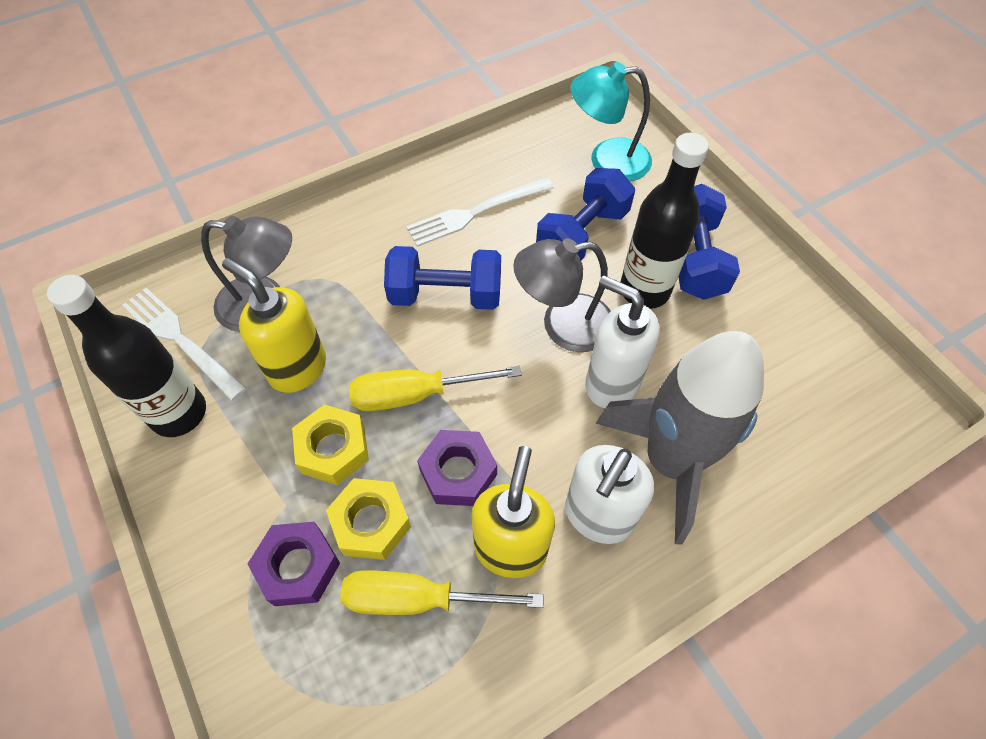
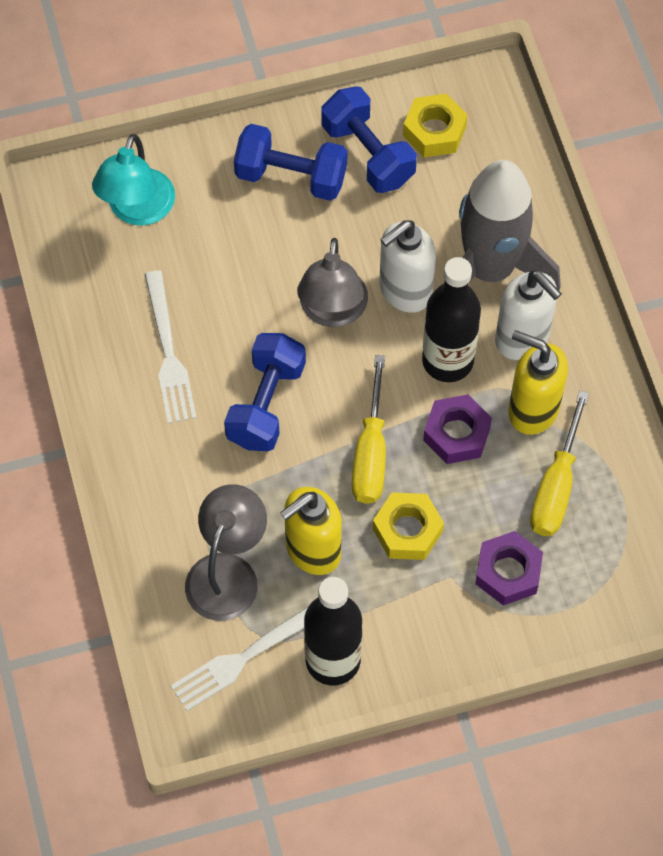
camera: 75 degrees left, 5 degrees up
yellow nut [326,478,411,560] -> yellow nut moved to [403,94,468,157]
blue dumbbell [536,168,635,260] -> blue dumbbell moved to [321,86,417,193]
black bottle [621,133,709,309] -> black bottle moved to [422,257,481,382]

